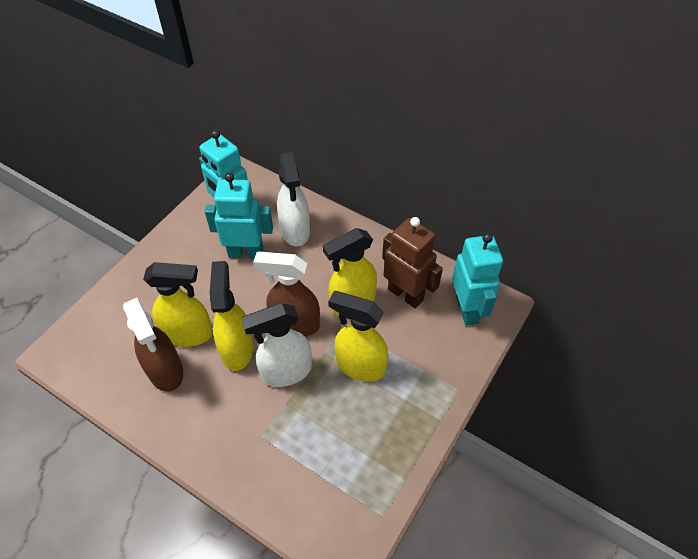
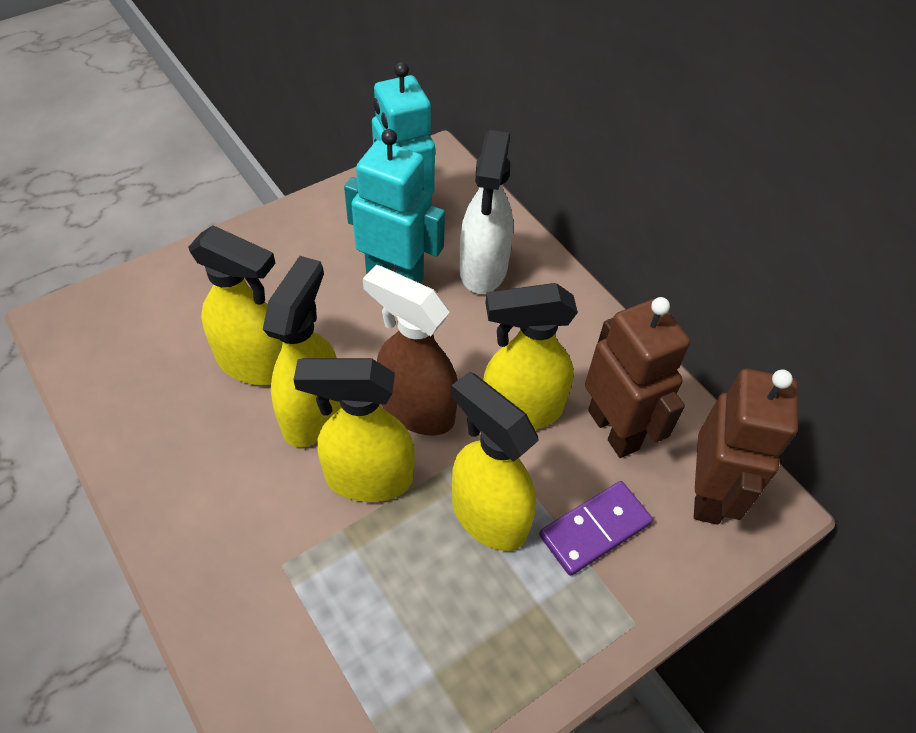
camera: 20 degrees right, 0 degrees up
brown spray bottle [123,298,183,392] -> none
white spray bottle [241,303,312,387] -> yellow spray bottle [293,358,415,502]
turquoise robot [452,233,503,326] -> brown robot [694,369,798,524]
none -> purple domino [539,481,653,576]

